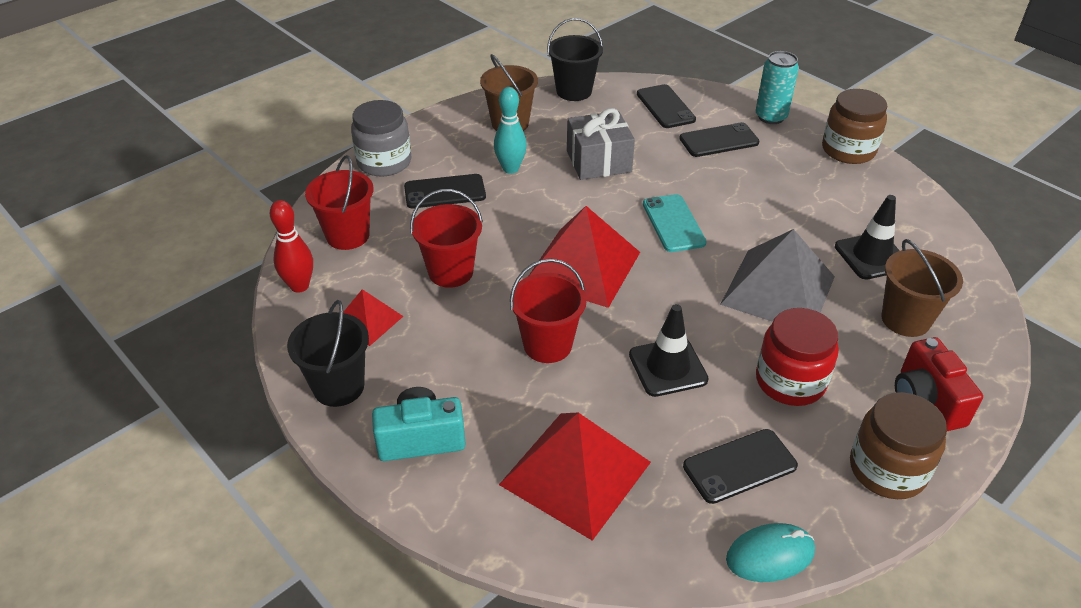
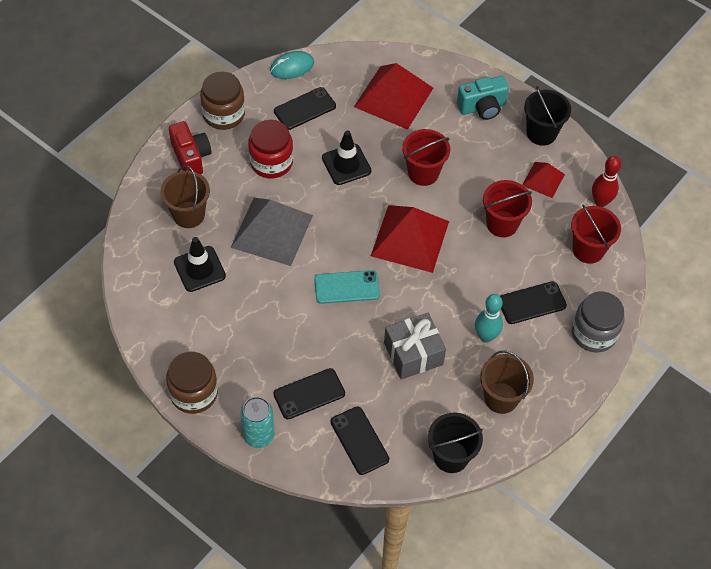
camera: 170 degrees right, 15 degrees up
turquoise phone [643,194,707,252] -> turquoise phone turned 75 degrees counterclockwise [314,270,380,304]

